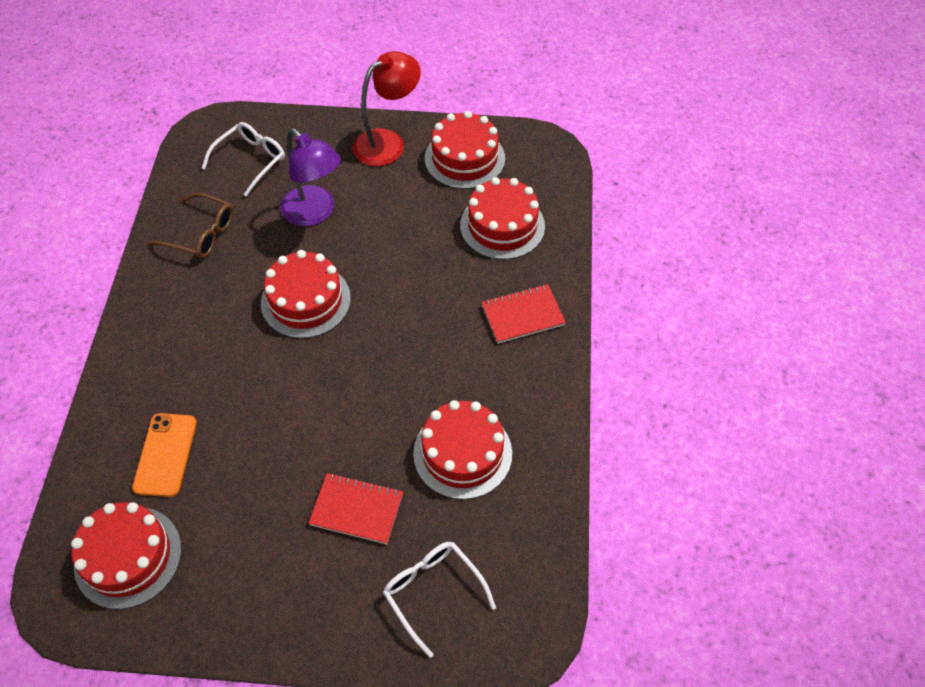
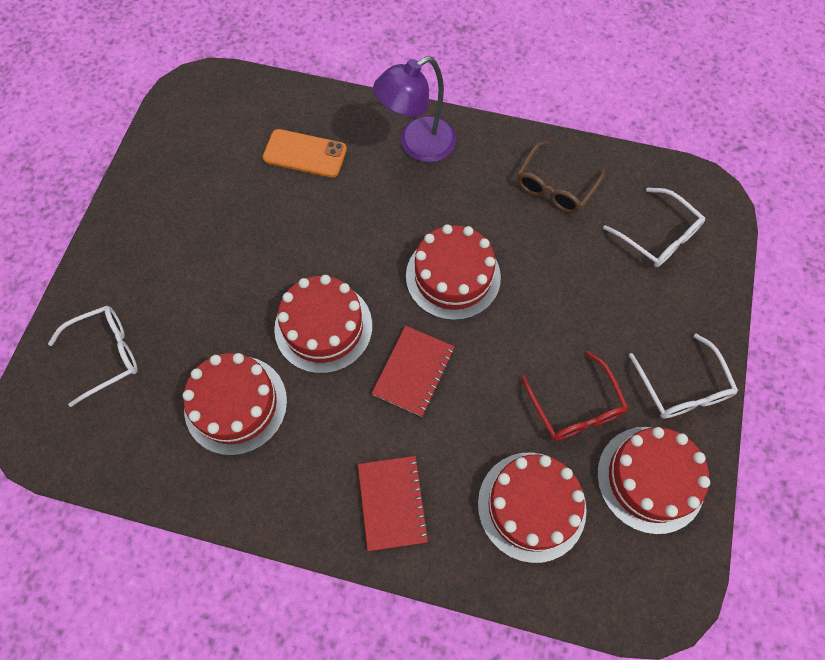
camera: 100 degrees right, 10 degrees up
red cake [71,502,181,609] -> red cake moved to [274,275,372,373]
purple lamp [280,128,341,226] -> purple lamp moved to [373,56,456,162]
red notebook [309,473,403,544] -> red notebook moved to [372,326,455,417]
red lamp [353,51,421,166] -> white glasses [629,334,738,419]
none -> red glasses [521,351,628,441]

